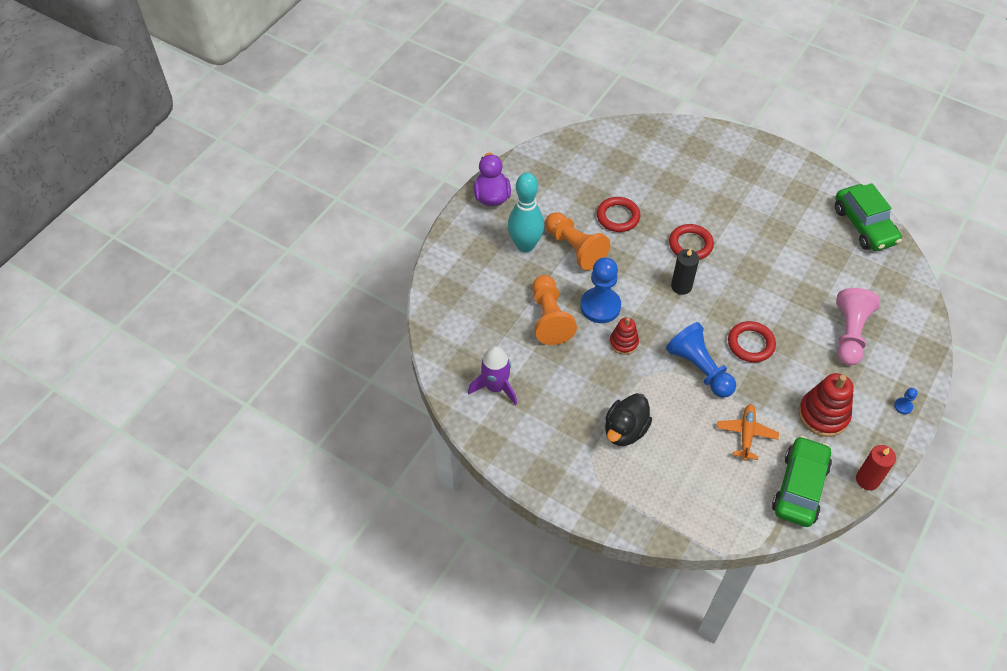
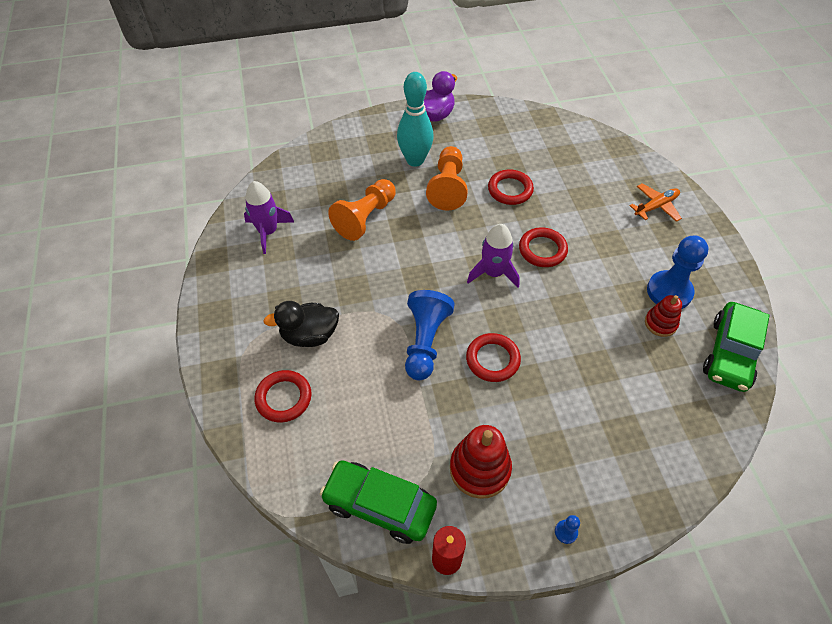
camera: 45 degrees right, 0 degrees up
blue pawn [580,257,621,323] -> blue pawn moved to [647,235,709,309]
red stacking toy [610,317,639,355] -> red stacking toy moved to [645,295,682,337]
black candle [671,248,699,295] -> purple rocket [467,224,520,288]
orange plane [717,404,779,461] -> orange plane moved to [630,184,682,222]
green car [772,436,832,527] -> green car turned 135 degrees counterclockwise [320,460,437,544]
pink pawn [836,288,880,366] -> none
none -> red ring [254,370,312,423]

